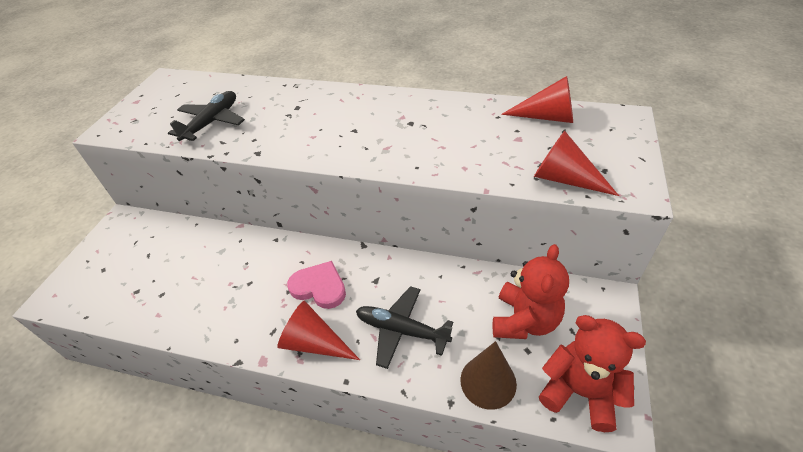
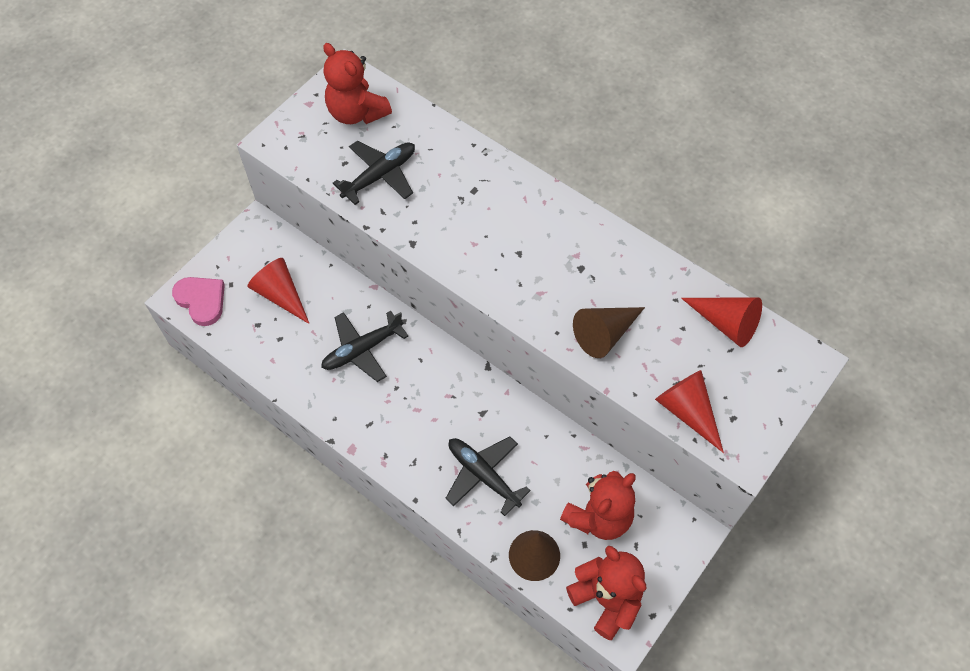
camera: 20 degrees right, 15 degrees up
red cone [277,301,360,360] -> red cone moved to [247,258,310,324]
pink heart [287,261,346,309] -> pink heart moved to [172,277,225,326]
none -> black plane [321,311,408,382]
none -> red teddy bear [323,43,392,124]
none -> brown cone [573,307,645,358]

